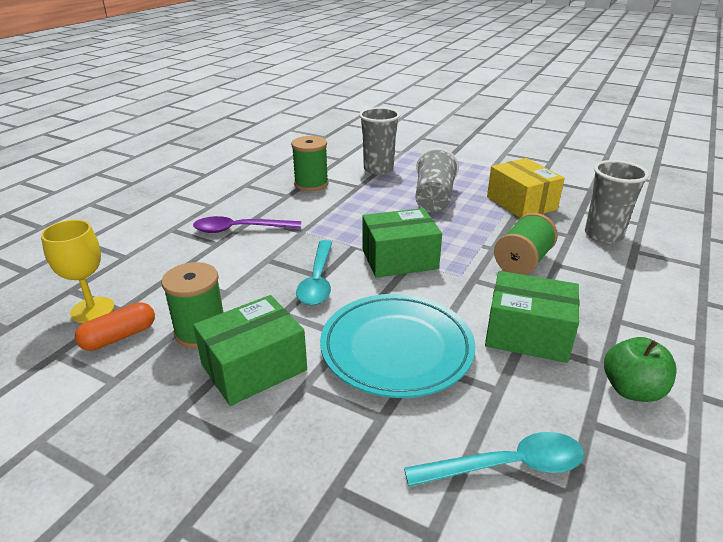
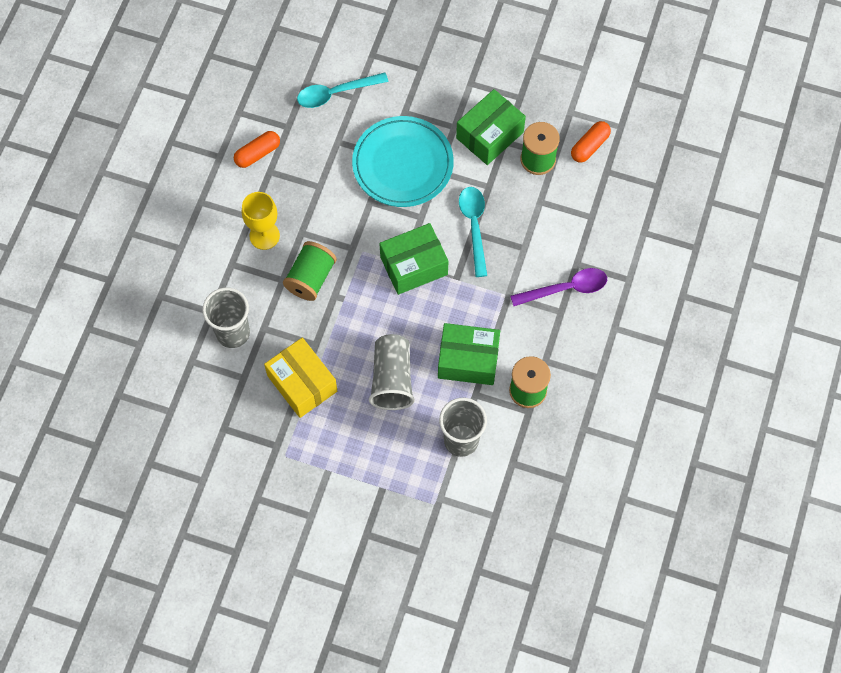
camera: 170 degrees right, 35 degrees up
yellow goblet [41,220,114,323] -> yellow goblet moved to [242,192,280,250]
green box [485,271,580,363] -> green box moved to [438,323,500,385]
green apple [604,337,676,402] -> orange capsule [234,131,280,168]

